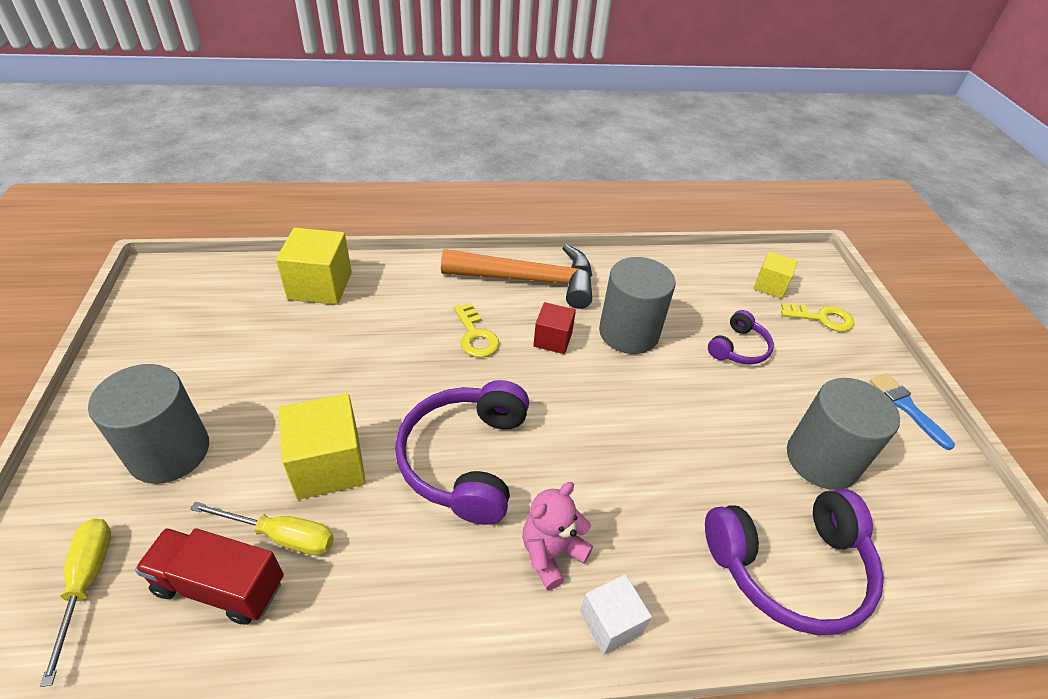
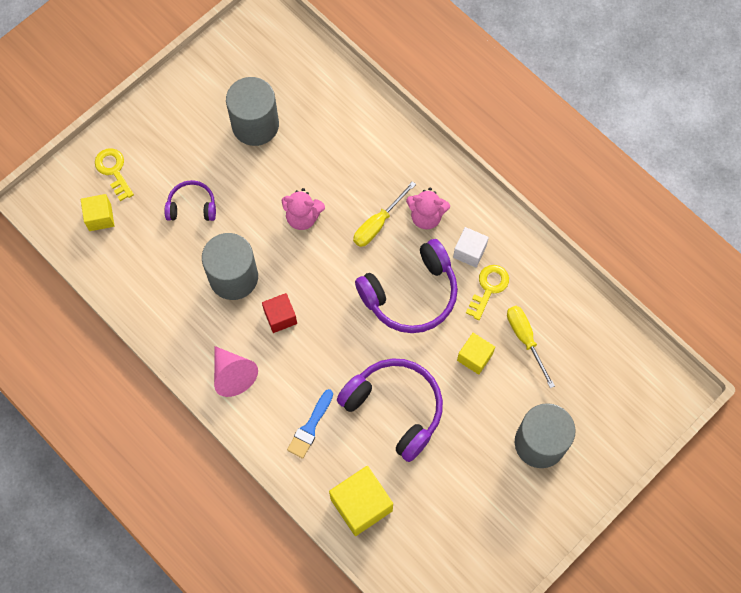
camera: 125 degrees left, 25 degrees up
yellow screwdriver [40,518,111,687] -> yellow screwdriver moved to [353,181,416,247]
red truck [135,528,284,625] -> none
yellow cube [279,394,366,500] -> yellow cube [457,333,495,375], size x0.61
orange hammer [441,244,592,309] -> pink cone [214,346,258,397]
yellow key [454,303,500,358] -> yellow key moved to [466,265,509,320]
white cube [580,574,652,655] -> white cube moved to [453,227,489,268]
purple headphones [705,489,884,635] -> purple headphones moved to [337,358,443,462]
blue brush [870,373,955,450] -> blue brush moved to [287,389,333,459]
none -> pink teddy bear [282,188,325,230]

